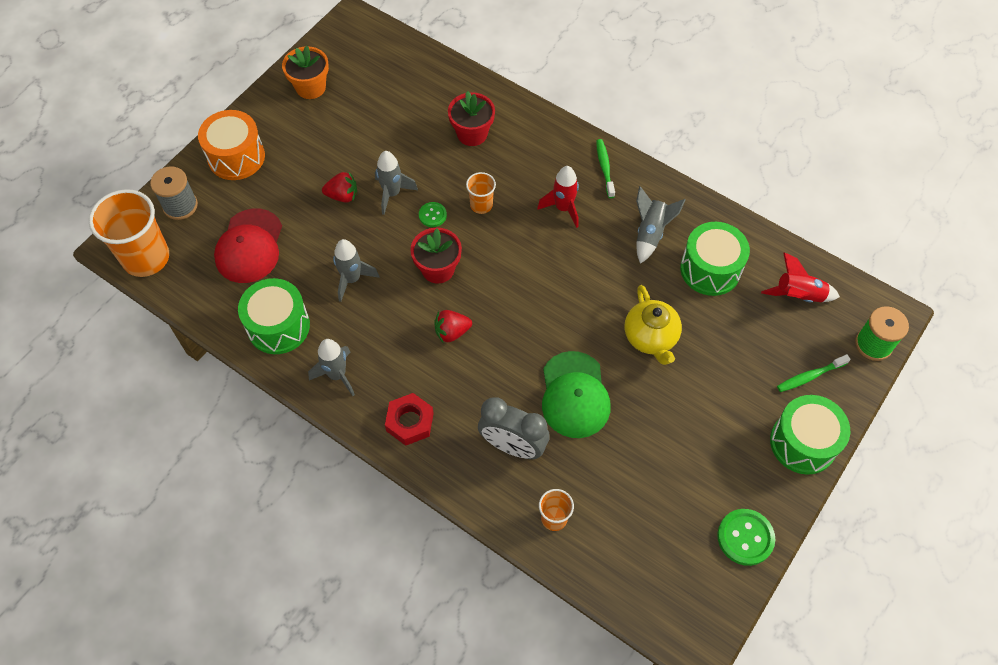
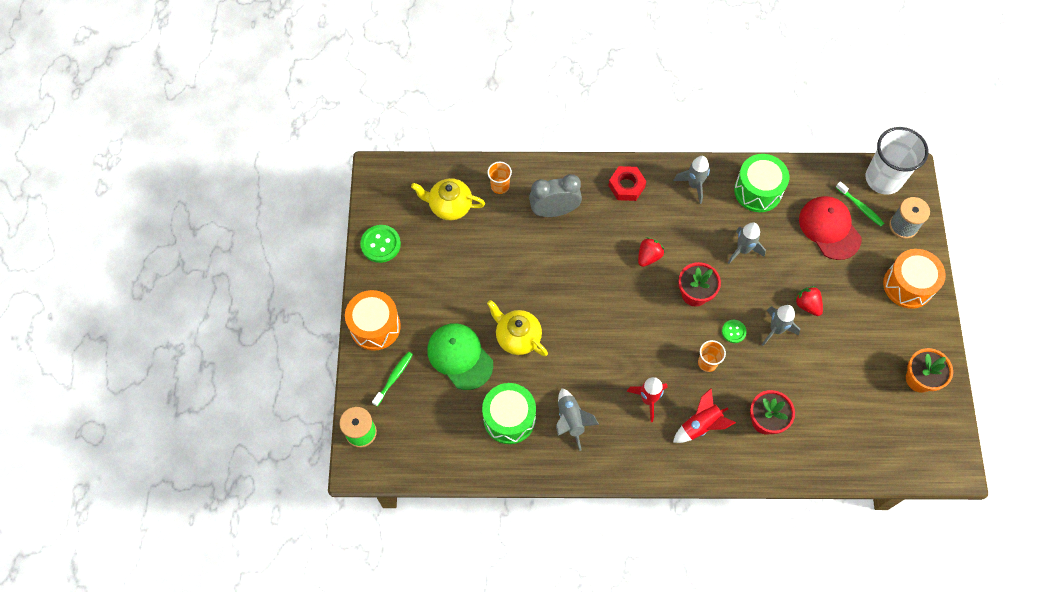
camera: 145 degrees right, 5 degrees up
orange cup [89,189,169,277] -> white cup [866,127,929,195]
red strawberry [322,172,357,203] -> red strawberry turned 90 degrees clockwise [794,286,823,316]
green cap [542,351,610,438] -> green cap moved to [427,323,493,390]
green toothbrush [596,139,615,198] -> green toothbrush moved to [835,181,884,226]
red rocket [761,252,840,302] -> red rocket moved to [673,388,736,443]
green drum [770,395,850,475] -> orange drum [345,290,401,351]
none -> yellow teapot [411,178,485,220]

